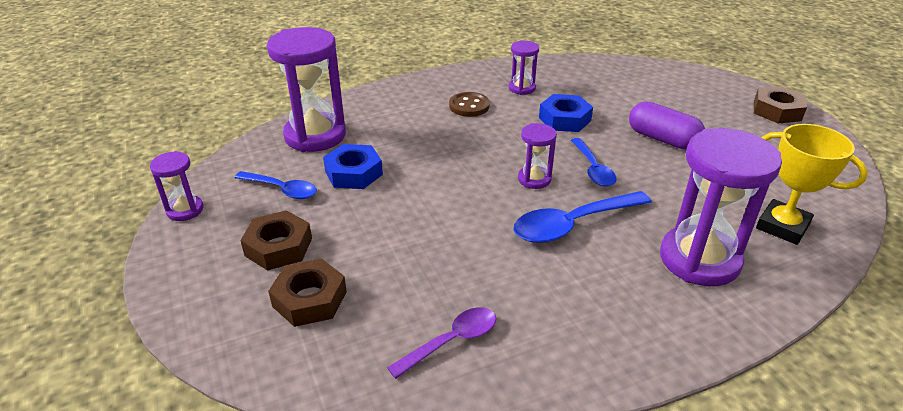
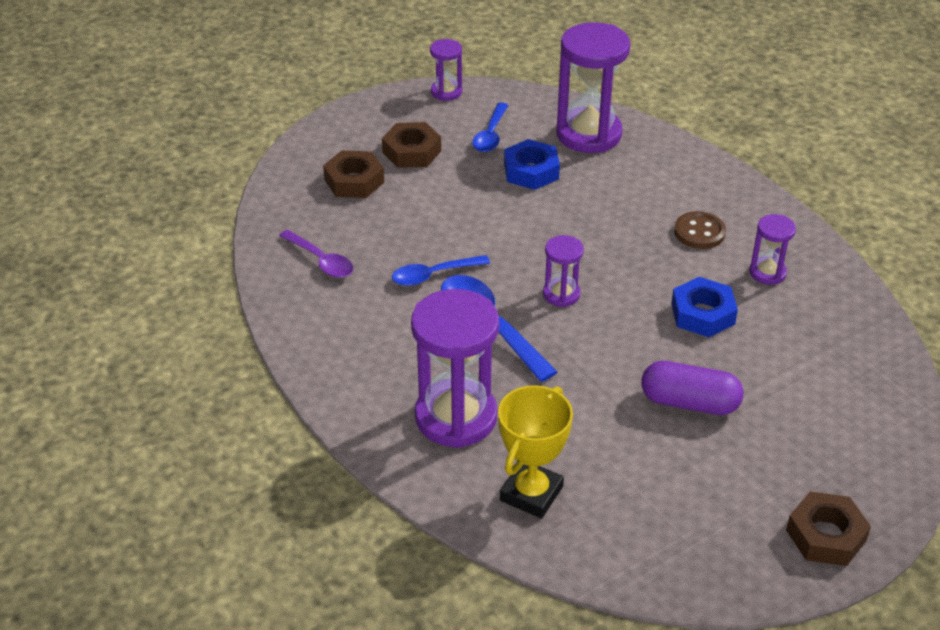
camera: 80 degrees right, 5 degrees up
blue spoon [571,138,617,186] -> blue spoon moved to [392,255,490,286]
purple capsule [629,101,705,150] -> purple capsule turned 75 degrees clockwise [641,361,744,415]

